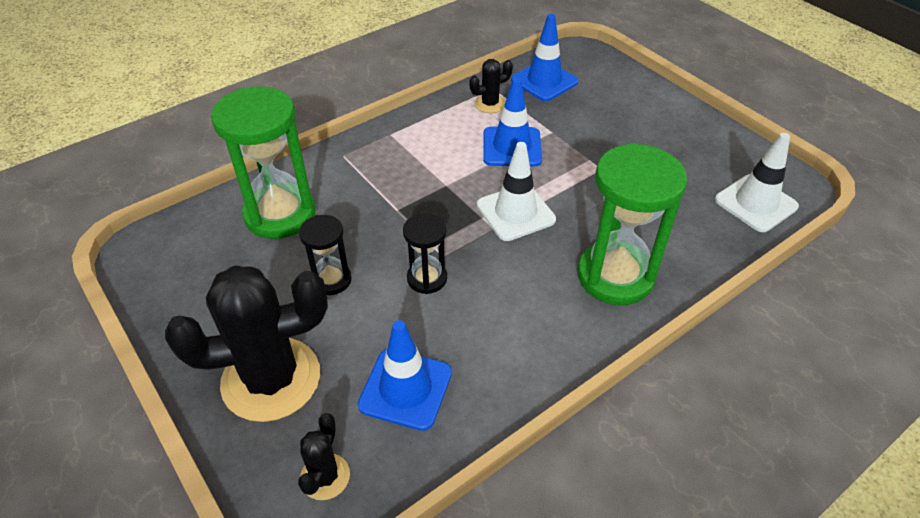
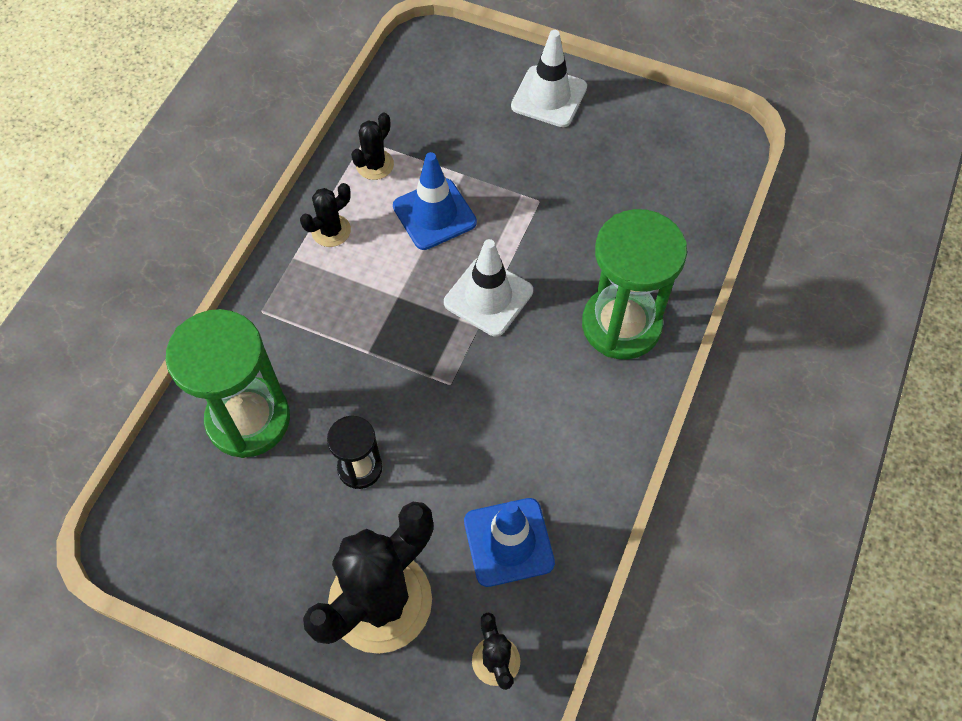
camera: 30 degrees left, 15 degrees up
black hourglass [403,213,447,294] -> none
blue traffic cone [511,14,579,101] -> none
white traffic cone [715,133,799,232] -> white traffic cone moved to [511,30,587,127]
none -> black cactus [300,183,351,247]

